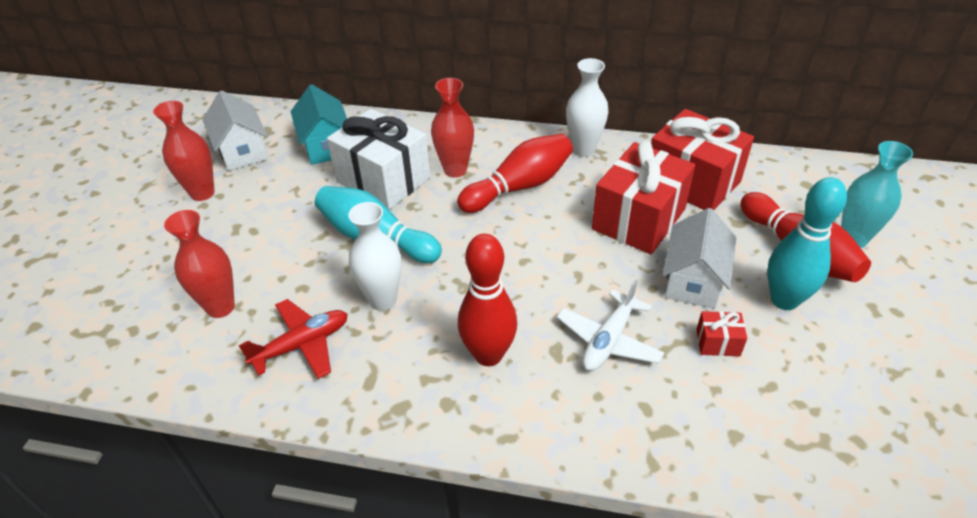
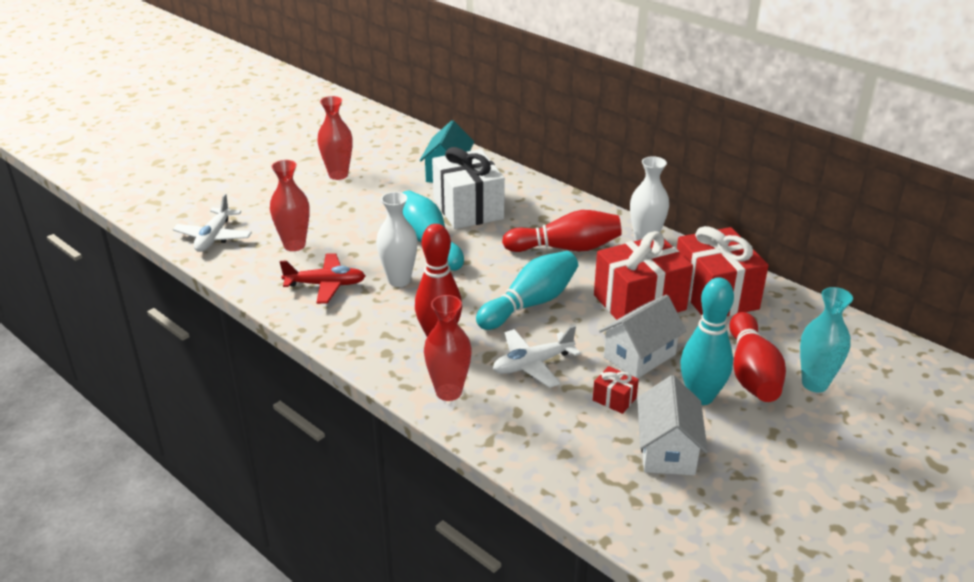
camera: 30 degrees right, 10 degrees down
white house [202,91,268,171] -> white house moved to [637,375,708,475]
red vase [431,78,474,178] -> red vase moved to [424,295,472,401]
none -> white plane [173,194,252,252]
none -> turquoise bowling pin [476,251,578,330]

